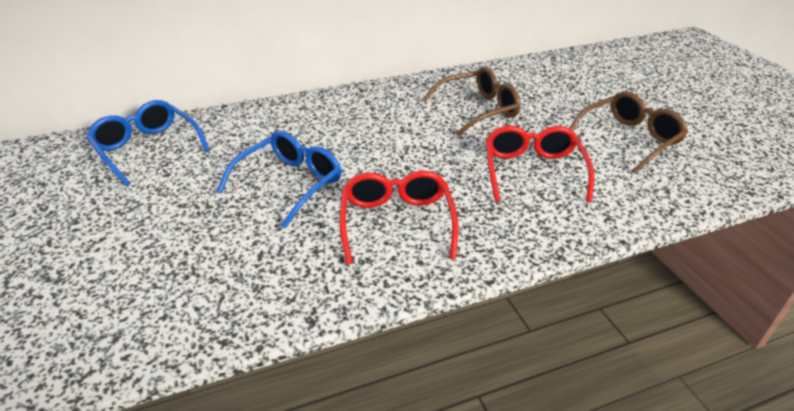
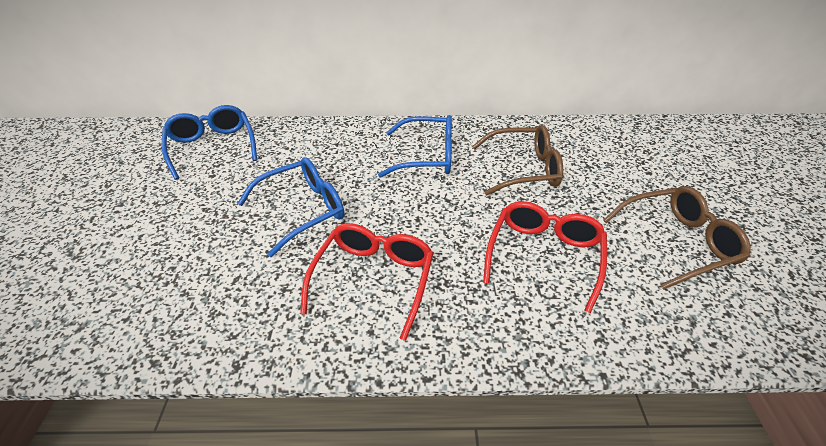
camera: 20 degrees right, 5 degrees up
none -> blue glasses [378,115,452,178]

